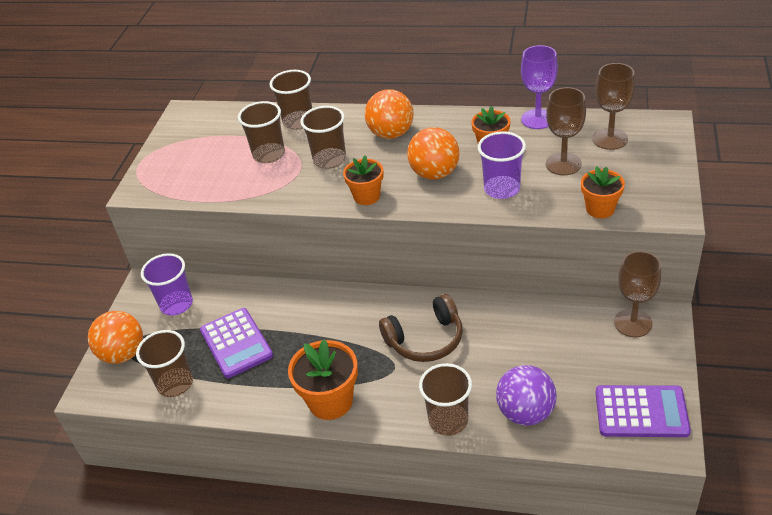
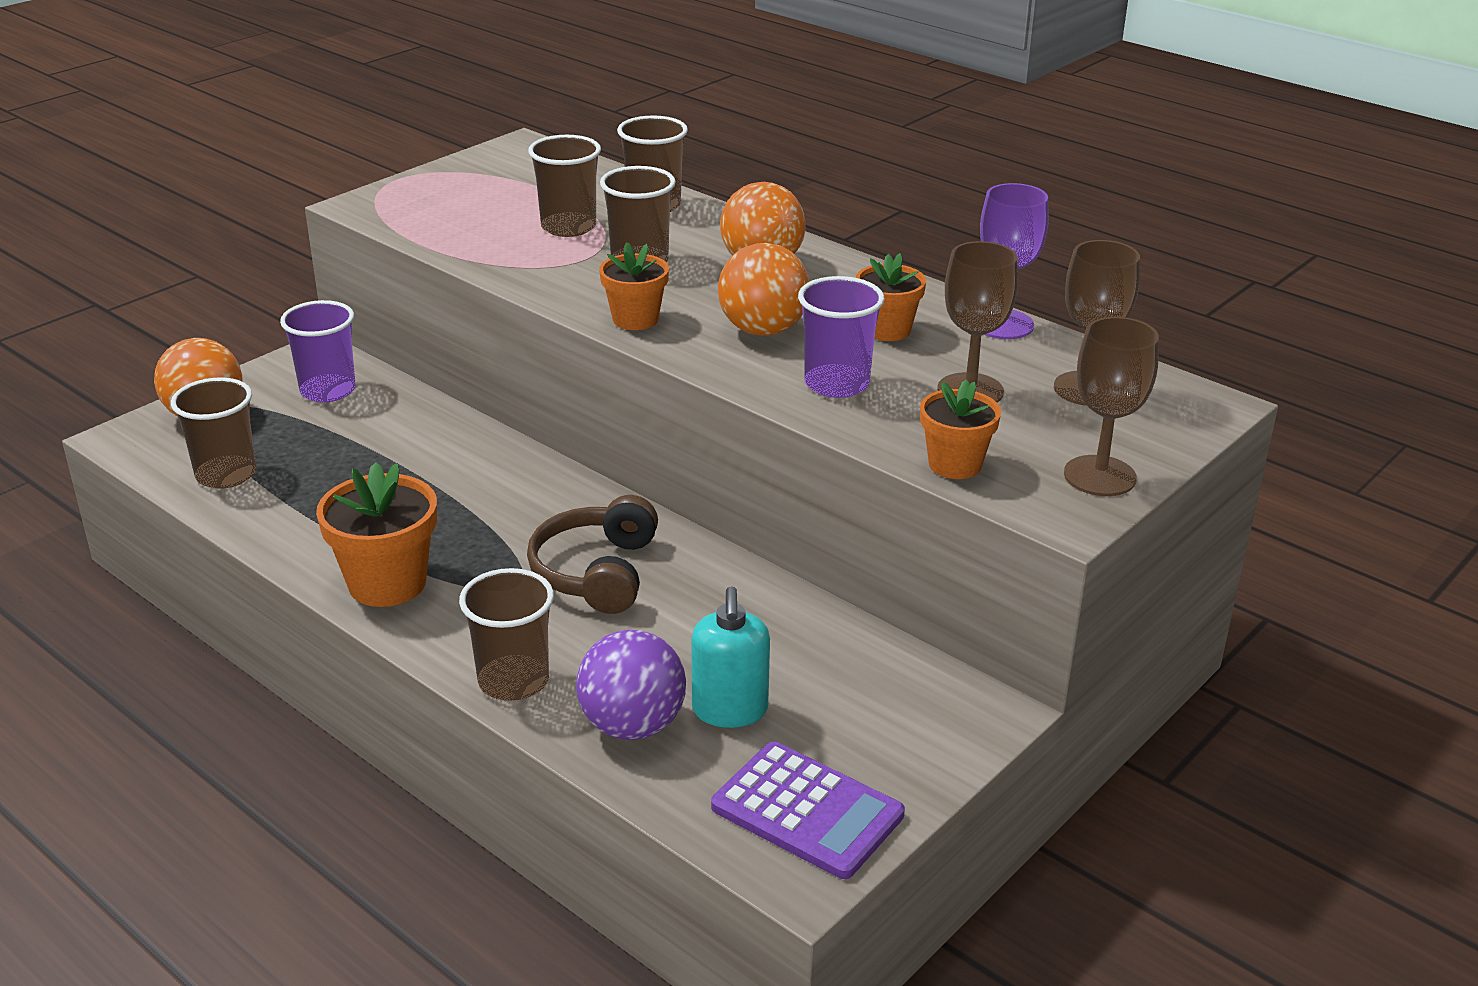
camera: 25 degrees right, 10 degrees down
purple calculator [200,308,273,378] -> none
brown headphones [379,294,463,362] -> brown headphones turned 90 degrees clockwise [527,495,658,614]
brown goblet [614,251,661,337] -> brown goblet moved to [1064,317,1159,496]
none -> turquoise soap dispenser [691,586,770,728]

